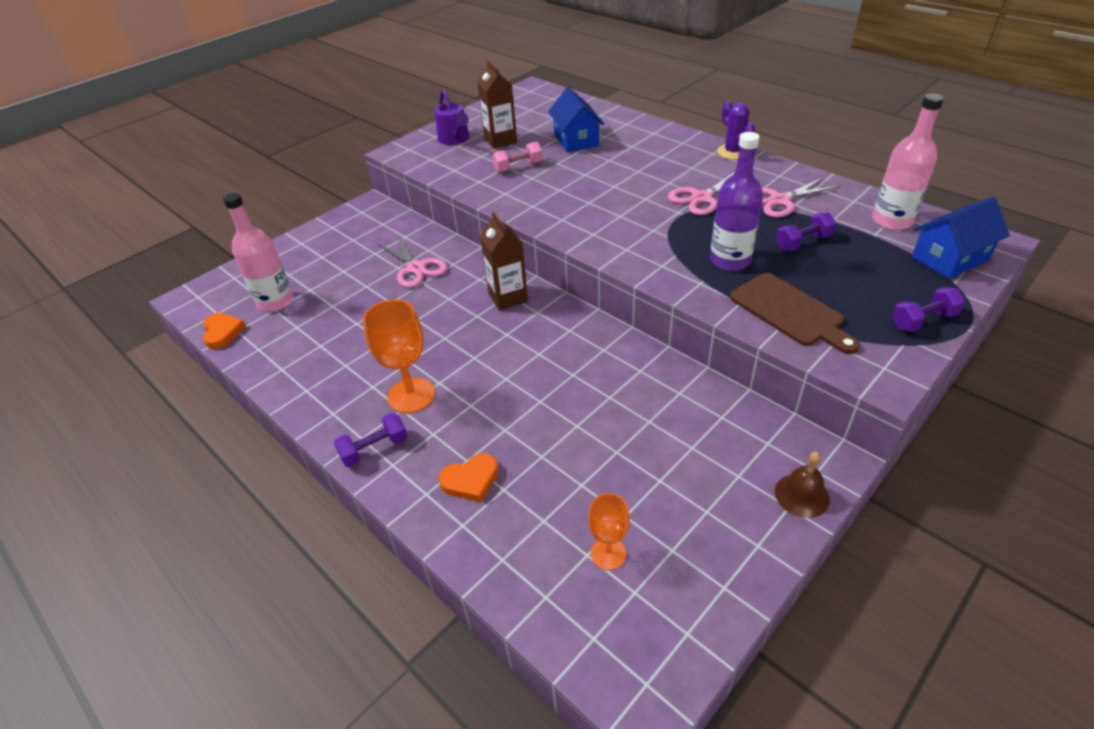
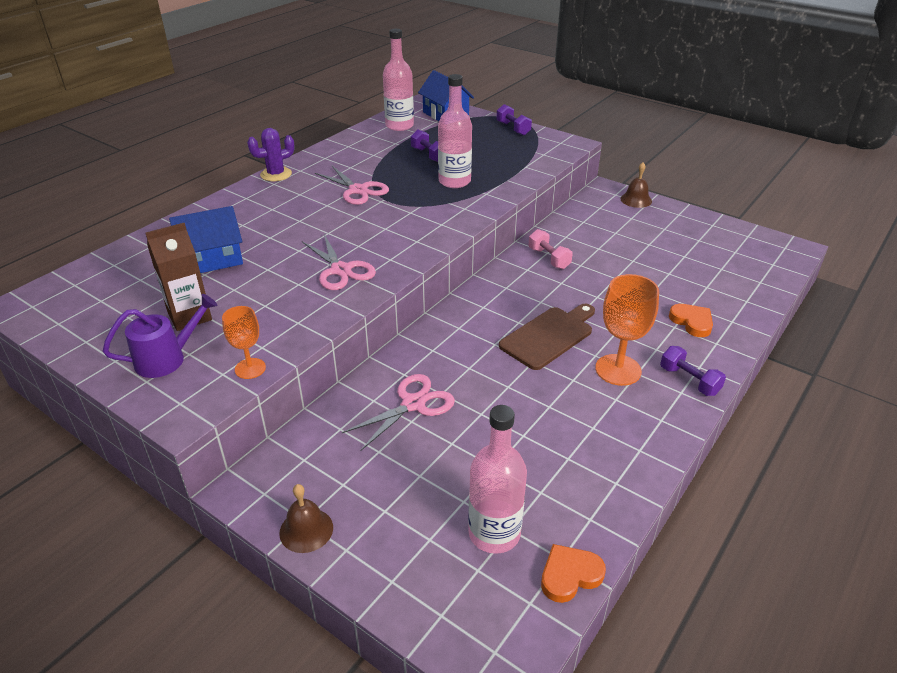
camera: 100 degrees left, 5 degrees down
brown carton [480,212,528,311] -> none
pink dumbbell [492,142,543,172] -> pink dumbbell moved to [529,229,573,269]
orange goblet [588,493,630,570] -> orange goblet moved to [222,306,266,379]
purple bottle [710,132,763,271] -> pink bottle [438,74,472,188]
brown cutting board [730,273,860,354] -> brown cutting board moved to [499,304,595,370]
pink scissors [762,177,841,217] -> pink scissors moved to [302,234,376,290]
none -> brown bell [279,484,333,553]

